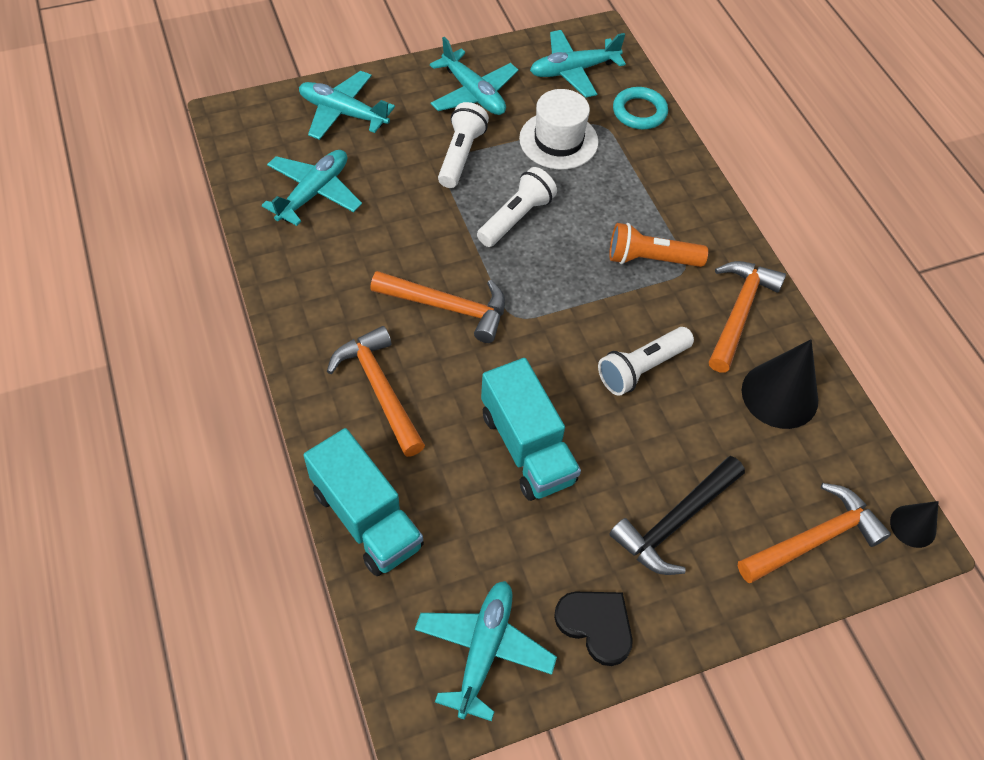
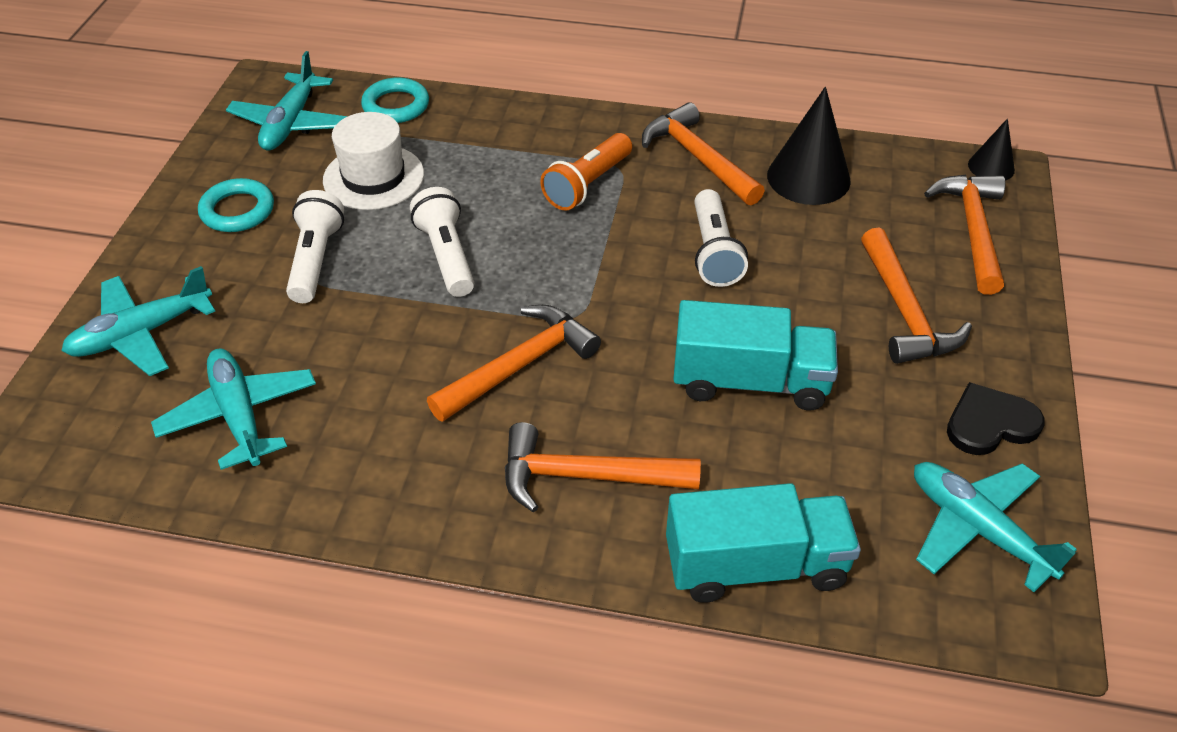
camera: 55 degrees left, 10 degrees down
turquoise plane [430,37,518,115] -> turquoise ring [198,178,274,232]
white flashlight [438,102,489,188] -> white flashlight turned 45 degrees clockwise [286,190,344,303]
black hammer [609,456,745,575] -> orange hammer [861,228,972,364]

